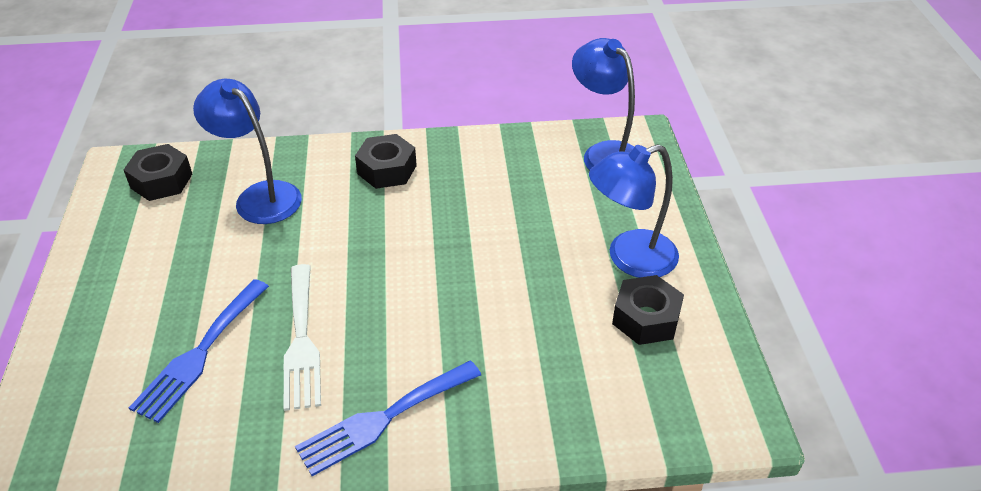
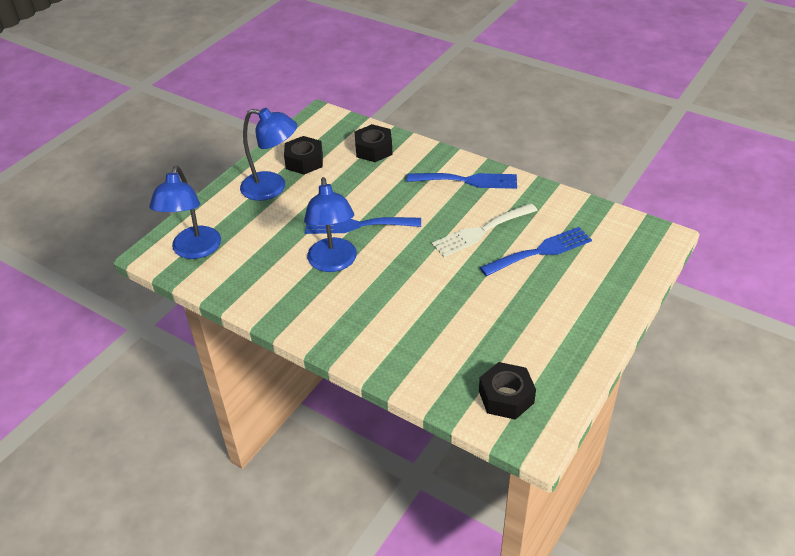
camera: 140 degrees left, 0 degrees up
blue lamp [193,79,302,224] -> blue lamp moved to [304,177,357,272]
white fork [284,264,321,411] -> white fork turned 150 degrees counterclockwise [432,203,538,257]
black nut [355,134,417,189] -> black nut moved to [354,124,393,162]
none -> blue fork [305,217,421,234]

